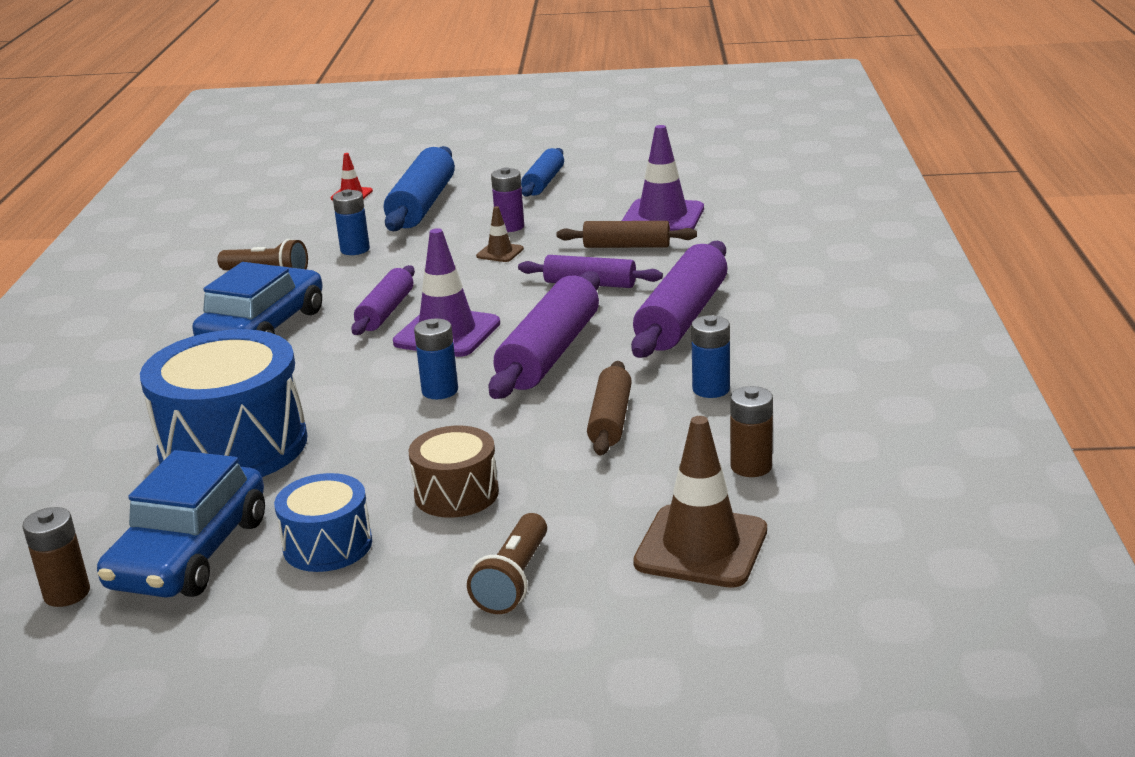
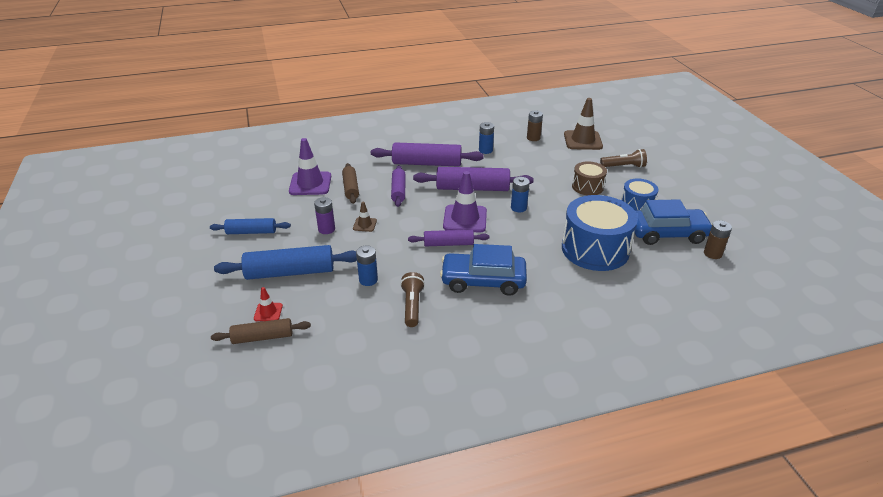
camera: 110 degrees left, 10 degrees up
brown rolling pin [587,361,632,455] -> brown rolling pin moved to [211,318,311,344]

